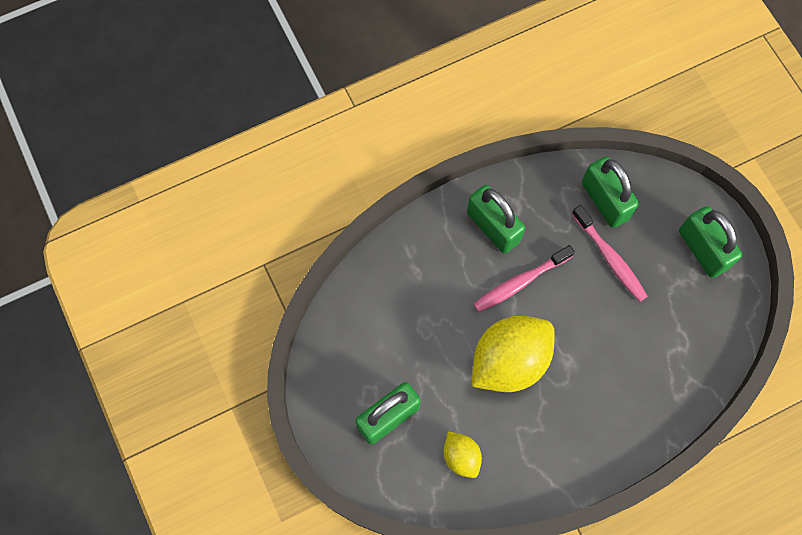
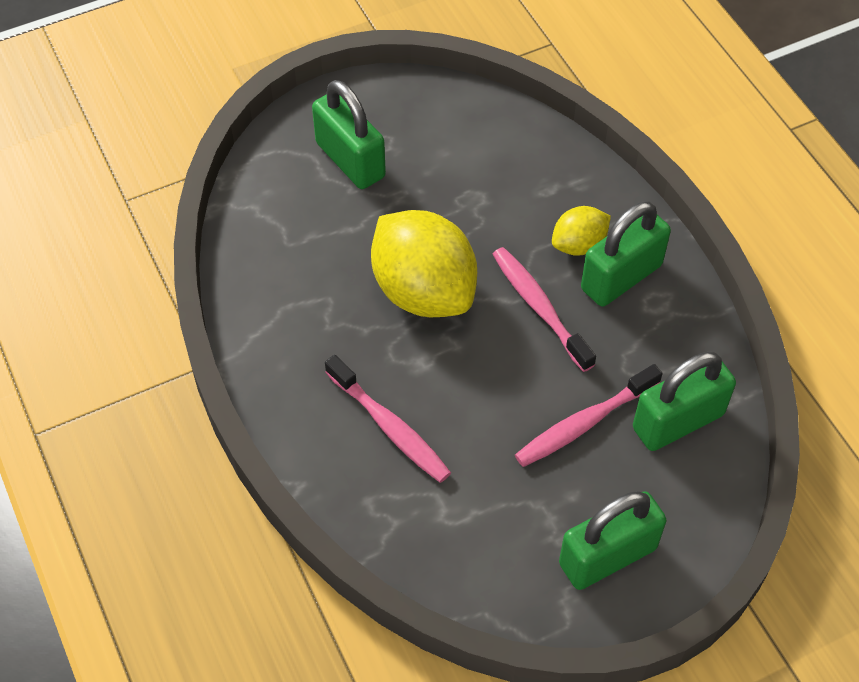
camera: 90 degrees right, 15 degrees down
yellow lemon [443,431,482,478] -> yellow lemon moved to [552,206,611,256]
none -> pink toothbrush [325,355,451,483]

